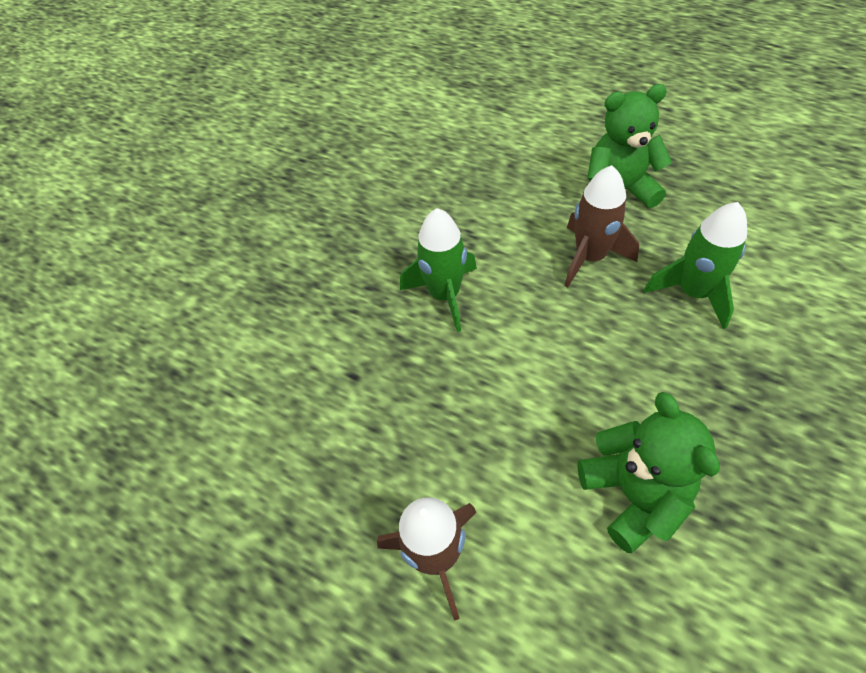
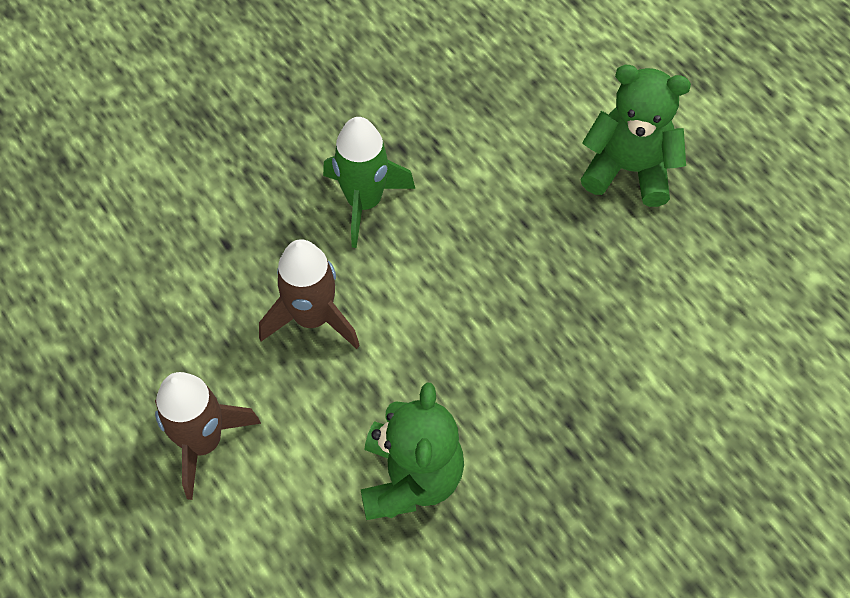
camera: 20 degrees right, 5 degrees up
brown rocket [564,165,639,287] -> brown rocket moved to [259,239,360,349]
green rocket [644,202,747,329] -> none

